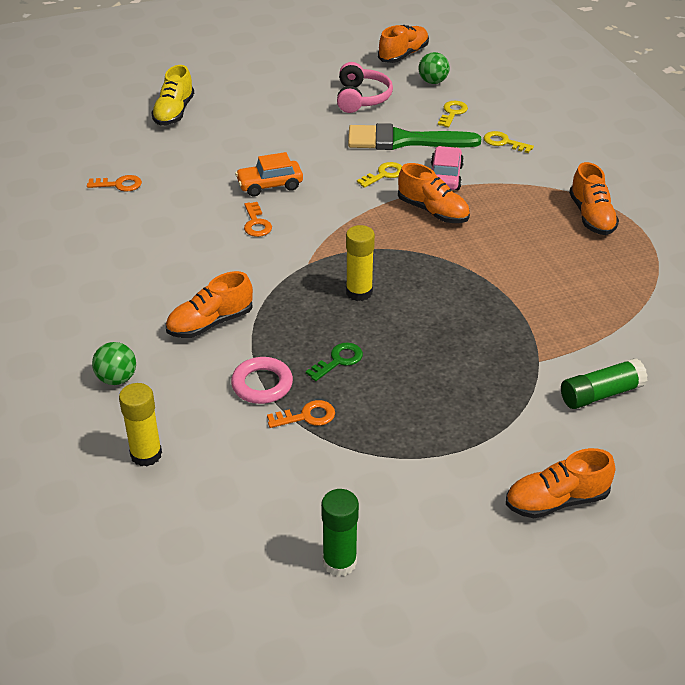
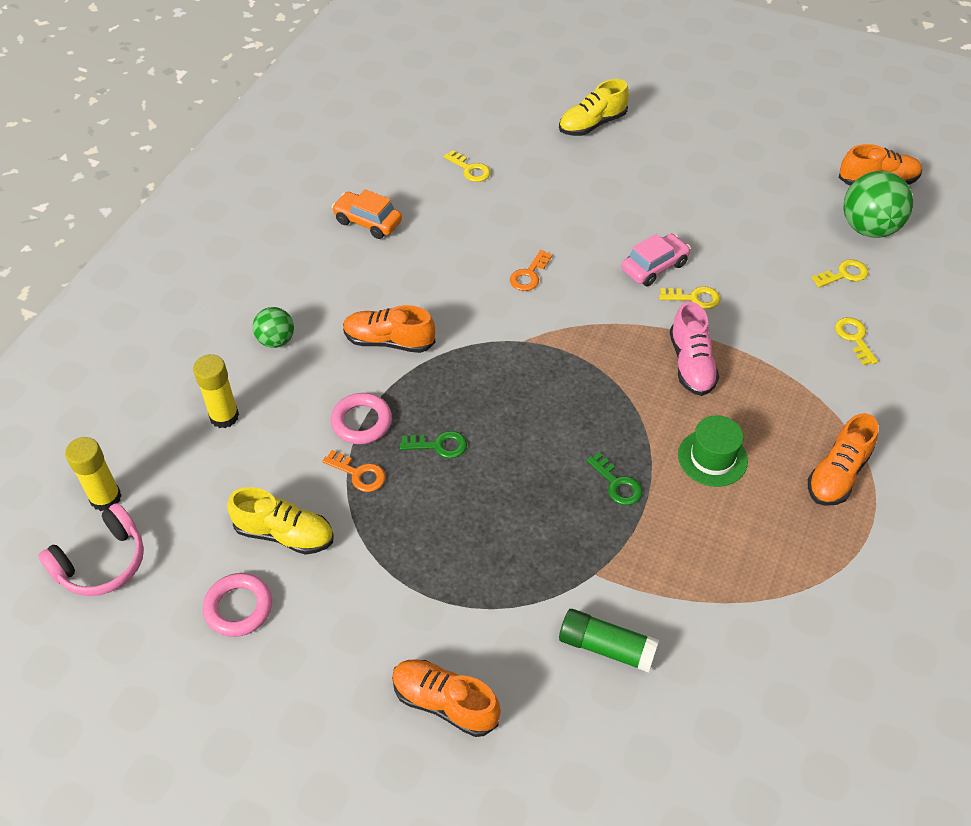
camera: 45 degrees right, 10 degrees up
orange key [87,175,142,192] -> yellow key [444,150,490,182]
orange car [235,152,303,196] -> orange car moved to [332,189,402,239]
green glue stick [321,489,359,577] -> pink ring [203,573,272,637]
pink headphones [337,62,393,113] -> pink headphones moved to [38,503,144,596]
yellow glue stick [346,225,375,301] -> yellow glue stick moved to [65,437,122,511]
green brush [348,123,481,150] -> none
orange shoe [398,163,470,223] -> pink shoe [670,302,719,396]
green ball [419,52,450,84] -> green ball [844,171,913,238], size x1.74
pink car [431,146,464,190] -> pink car moved to [622,234,691,286]
none -> yellow shoe [227,487,334,555]
none -> green key [586,452,642,505]
none -> green hat [678,415,748,487]

